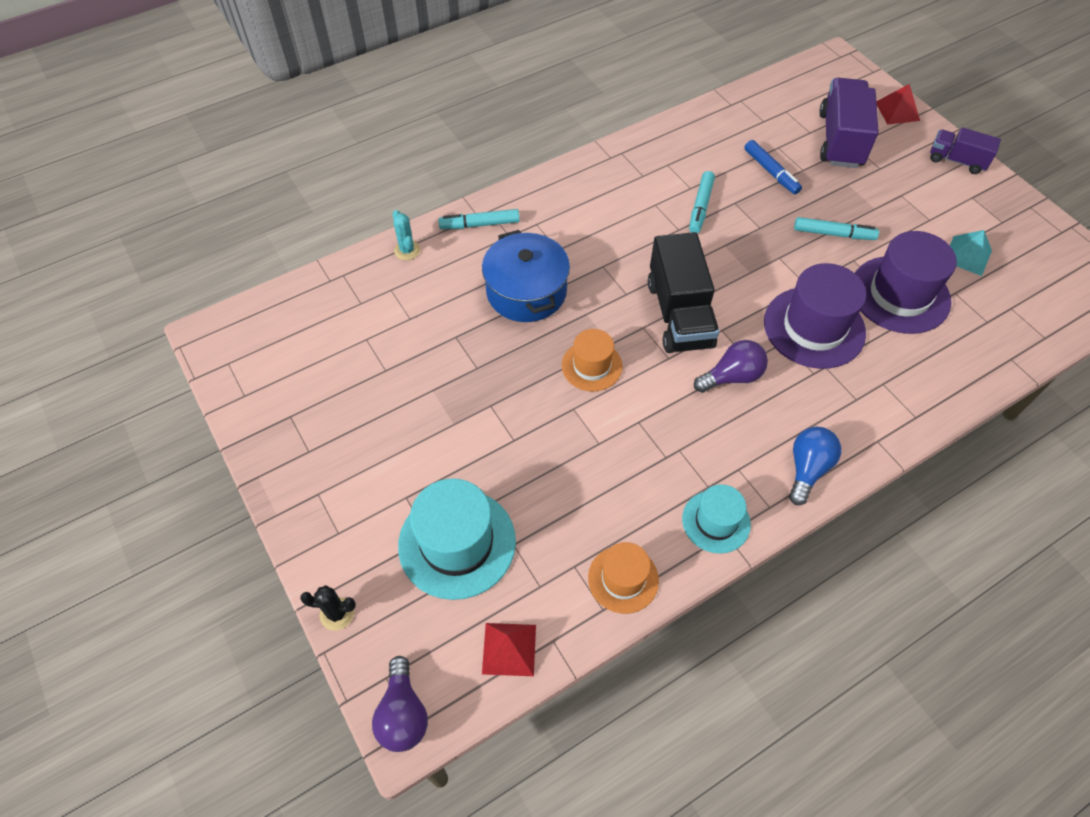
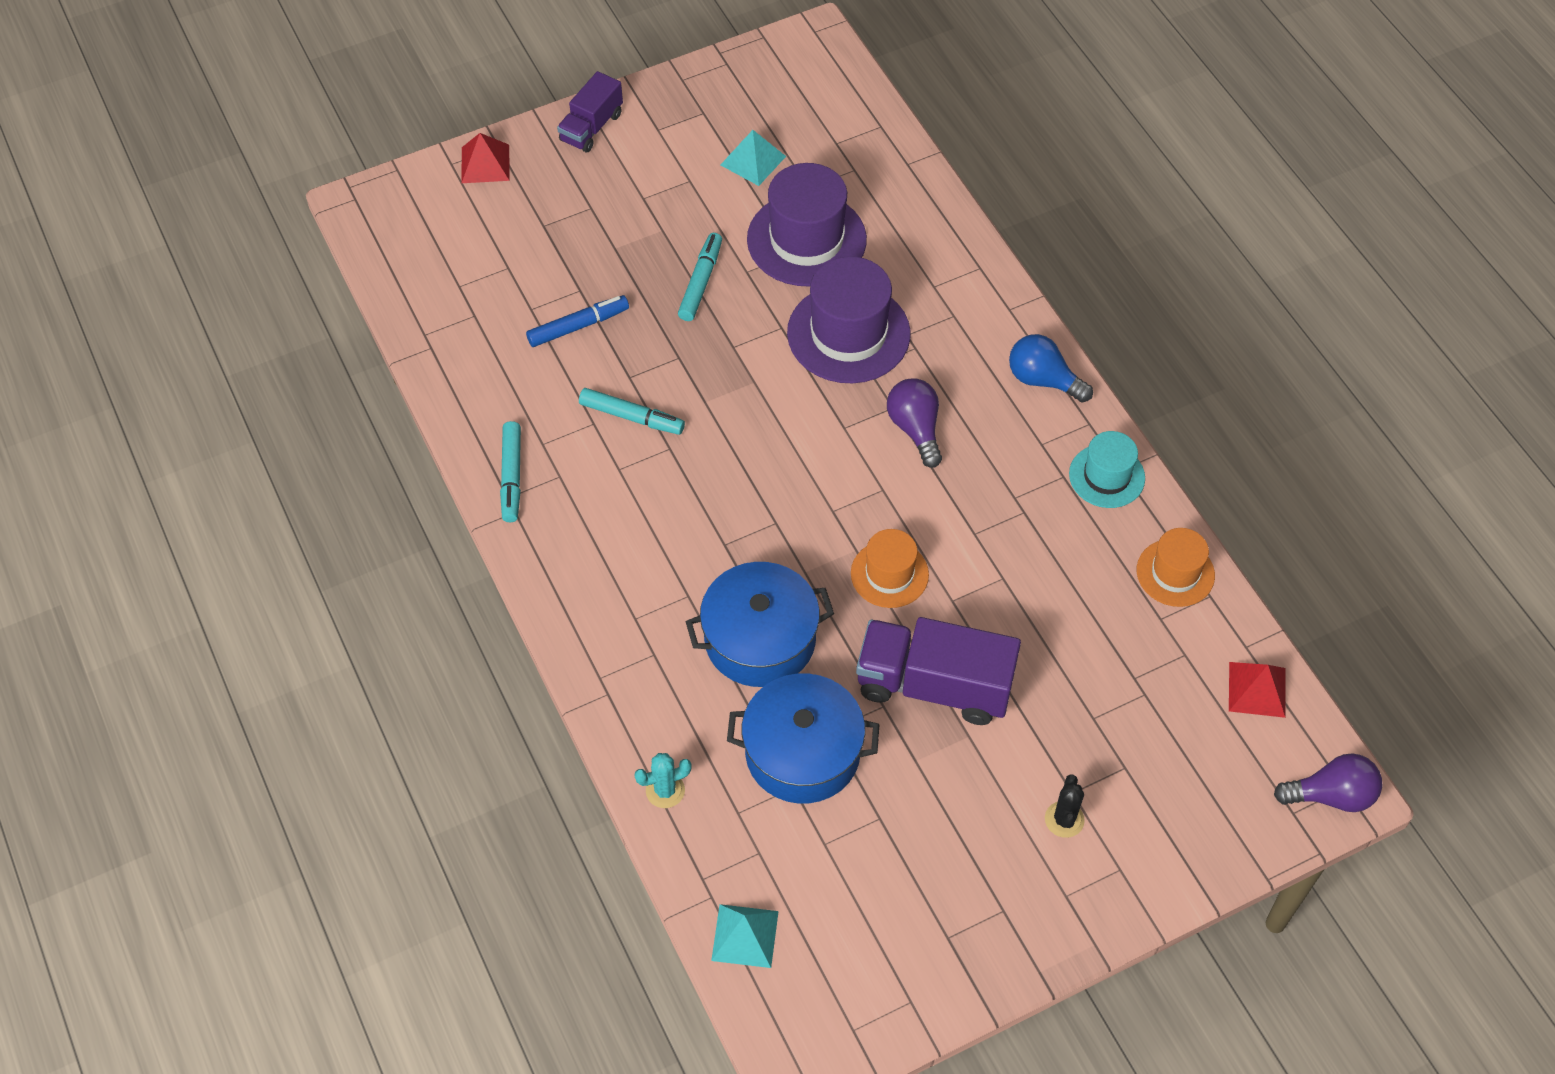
camera: 85 degrees left, 0 degrees up
black cactus [300,585,356,631] -> black cactus moved to [1045,774,1085,838]
turquoise hat [398,478,516,600] -> none
turquoise marker [438,209,520,229] -> turquoise marker moved to [500,421,521,522]
black truck [648,232,719,353] -> none
purple truck [819,77,879,168] -> purple truck moved to [856,617,1021,725]
none -> turquoise pyramid [711,904,779,968]
none -> blue pot [727,673,880,804]

